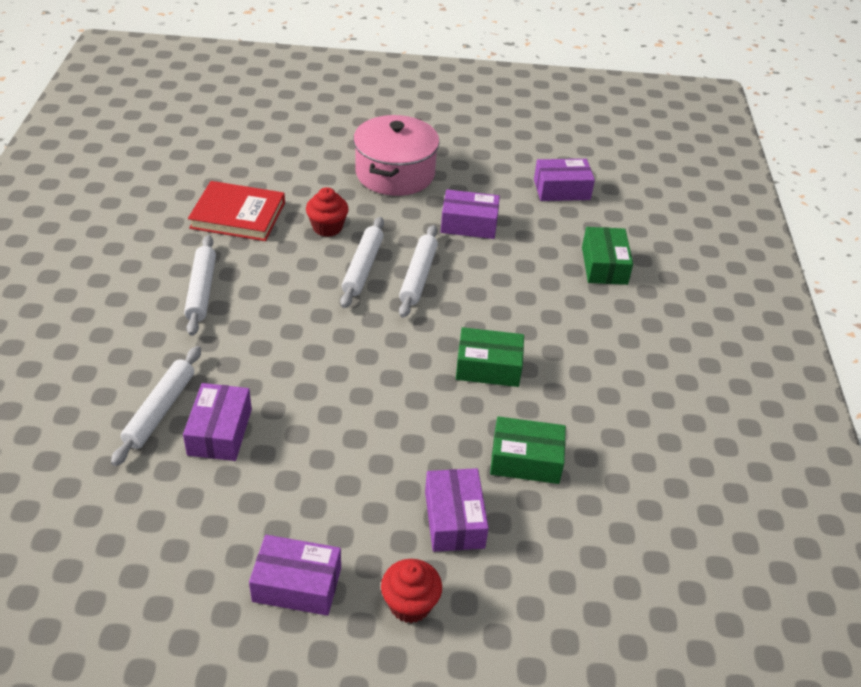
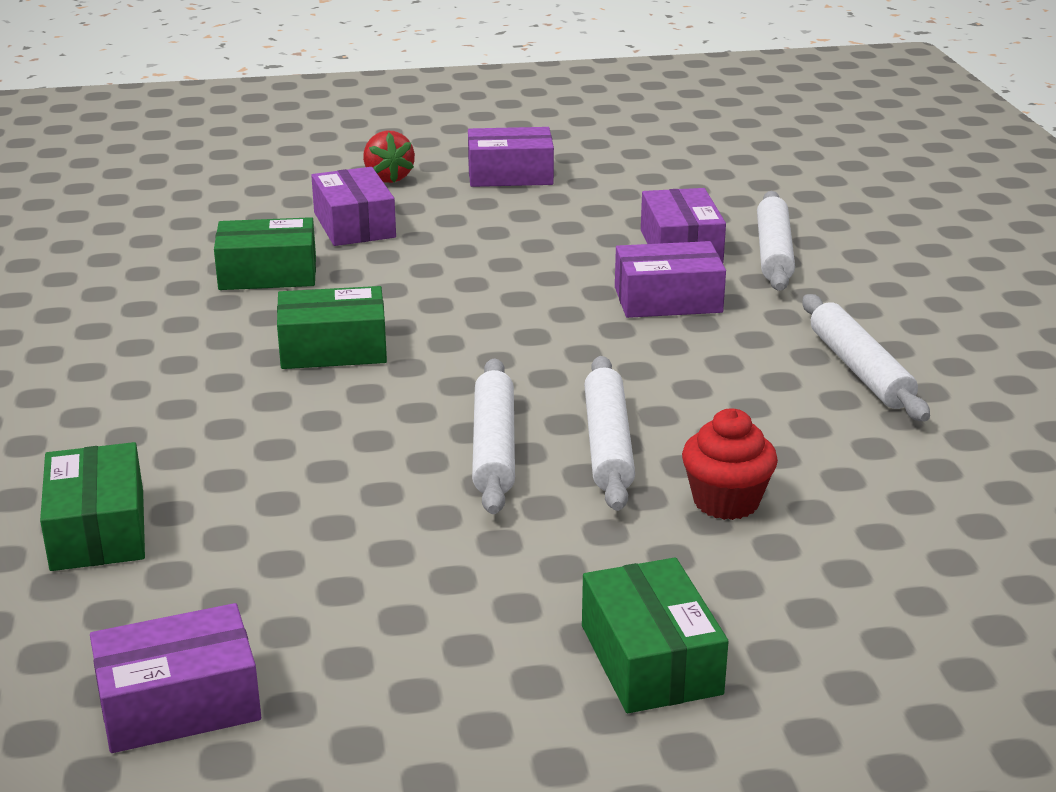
camera: 170 degrees right, 15 degrees down
red book [188,181,285,241] -> none
pink pot [353,115,439,196] -> green box [582,558,729,713]
red cupcake [381,559,442,623] -> red strawberry [363,130,415,183]
purple box [441,189,500,239] -> purple box moved to [615,241,726,318]

